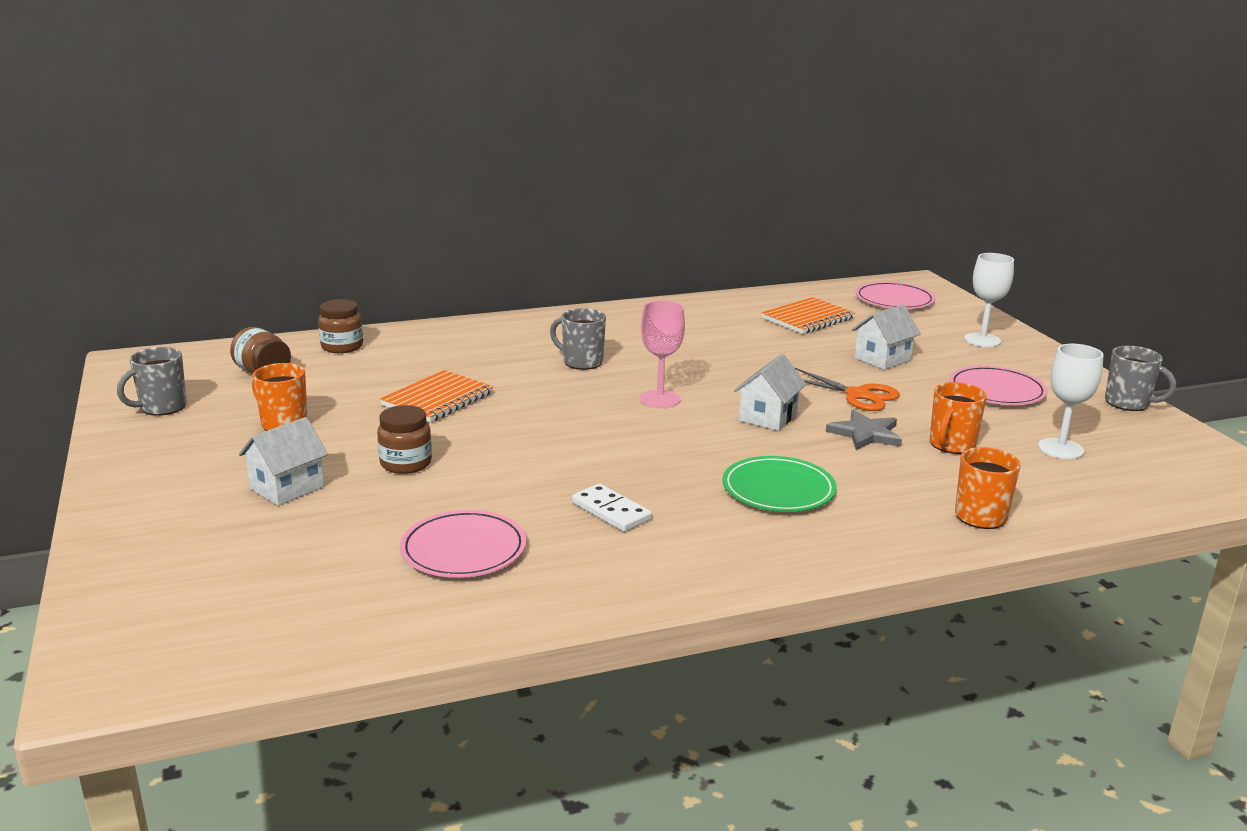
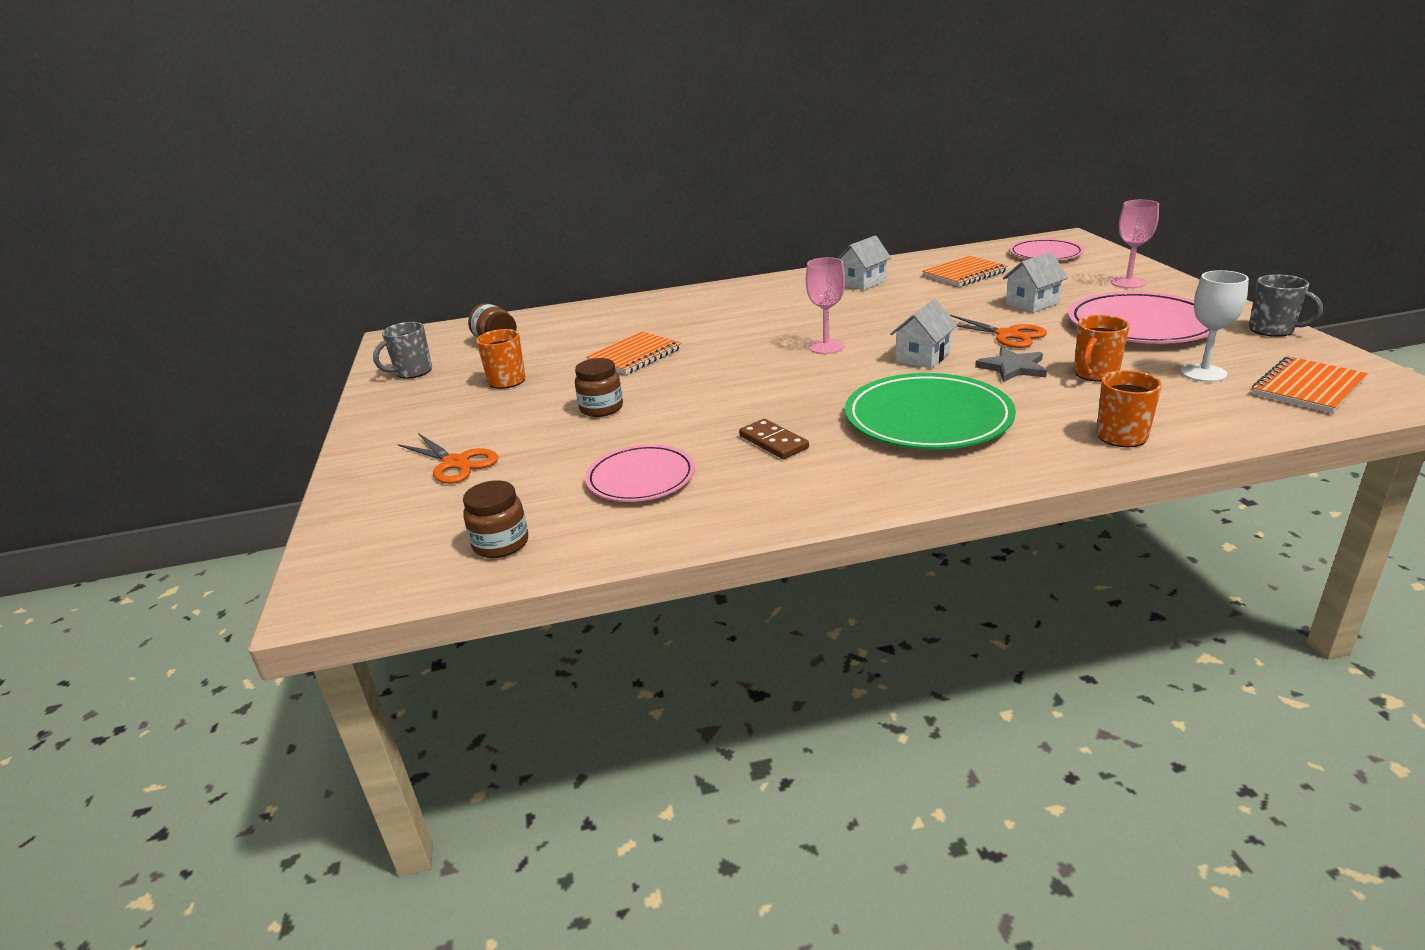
camera: 10 degrees right, 5 degrees up
white house [239,417,328,506] -> white house moved to [838,236,891,290]
brown jar [318,299,363,353] -> brown jar moved to [463,480,528,558]
grey mug [550,308,606,370] -> none
white domino [572,483,652,532] -> brown domino [739,419,809,459]
green plate [723,456,837,512] -> green plate [845,373,1016,450], size x1.60
pink plate [949,366,1048,405] -> pink plate [1068,291,1218,344], size x1.60
white goblet [964,253,1014,347] -> pink goblet [1111,200,1159,288]
none -> orange scissors [397,433,498,484]
none -> orange notebook [1252,356,1368,413]

